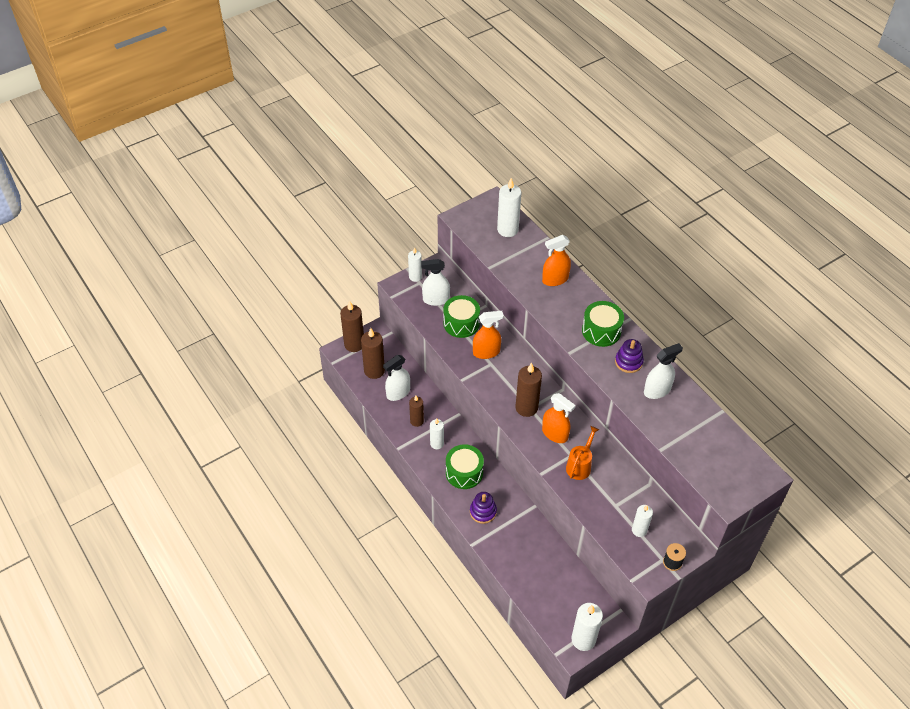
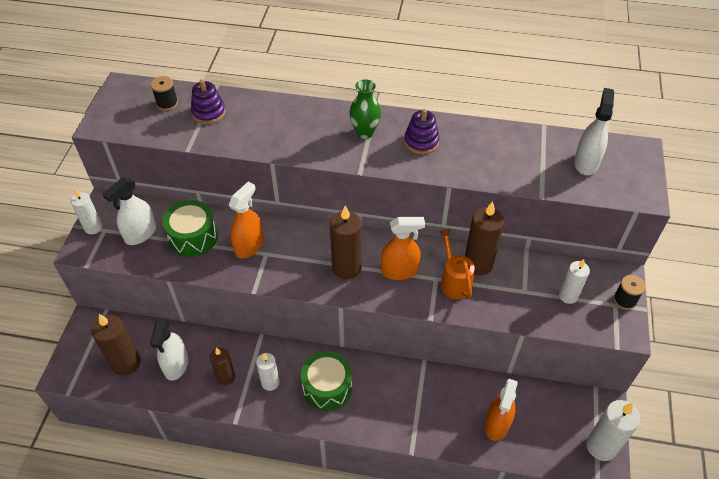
camera: 45 degrees left, 0 degrees up
brown candle [340,301,364,352] -> brown candle moved to [465,201,504,276]
purple stacking toy [470,492,497,524] -> purple stacking toy moved to [191,79,226,124]
white candle [497,178,521,237] -> black spool [151,76,178,111]
orange spray bottle [542,235,571,286] -> orange spray bottle moved to [484,379,518,441]
green drum [582,301,624,347] -> green vase [349,79,381,139]
white spray bottle [644,343,683,399] -> white spray bottle moved to [574,88,614,175]

